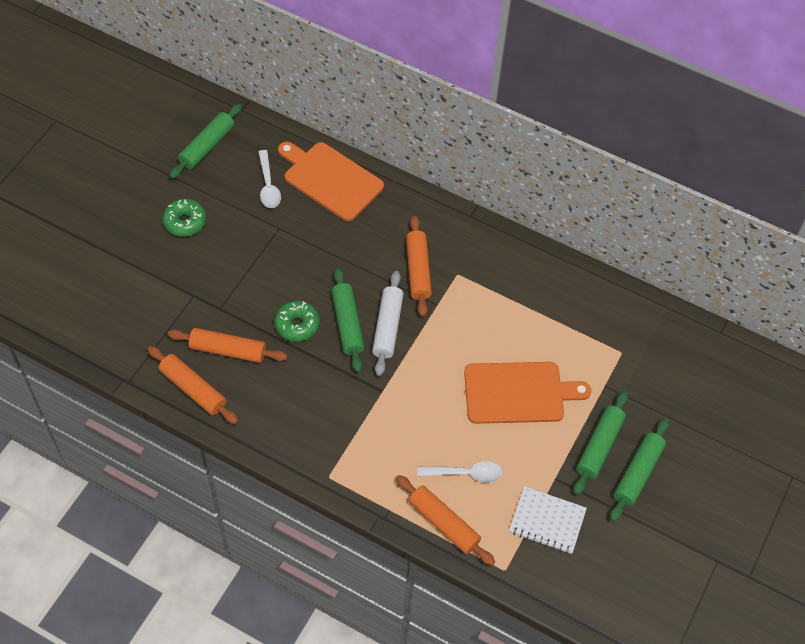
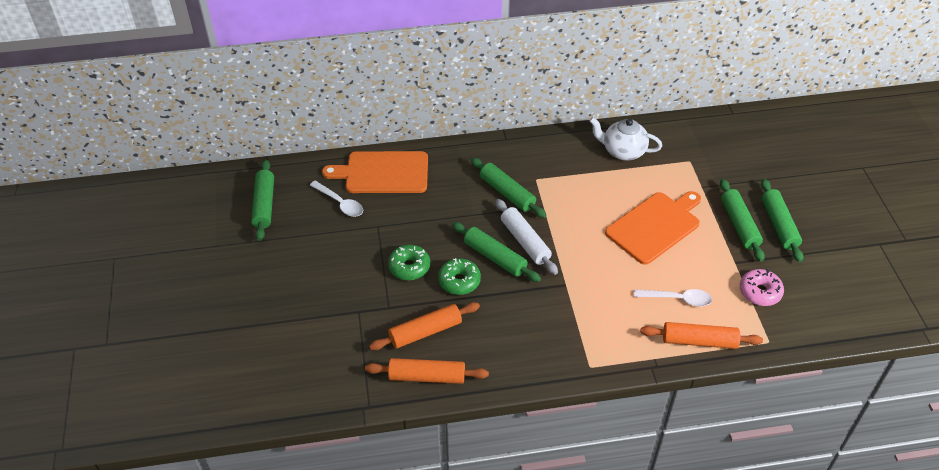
camera: 35 degrees left, 10 degrees down
green donut [162,199,206,237] -> green donut moved to [388,245,430,280]
orange rolling pin [406,216,432,317] -> green rolling pin [471,158,547,218]
white spoon [417,461,503,483] -> white spoon turned 45 degrees clockwise [634,289,712,306]
white notebook [509,486,587,554] -> pink donut [740,269,784,306]
none -> white teapot [589,117,662,161]

